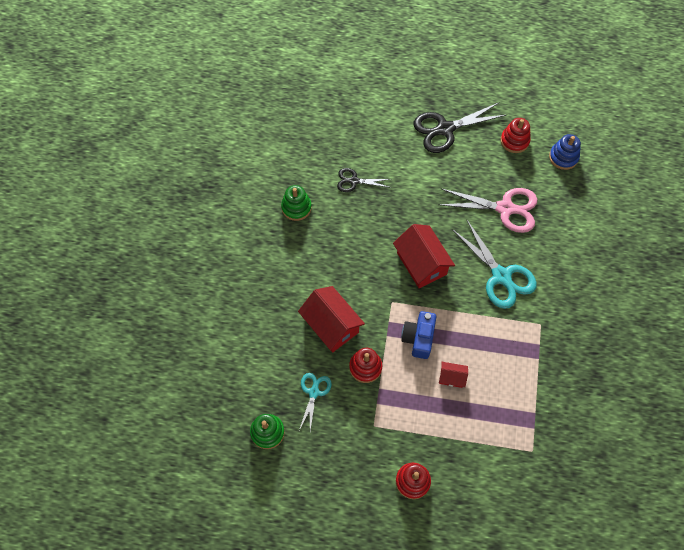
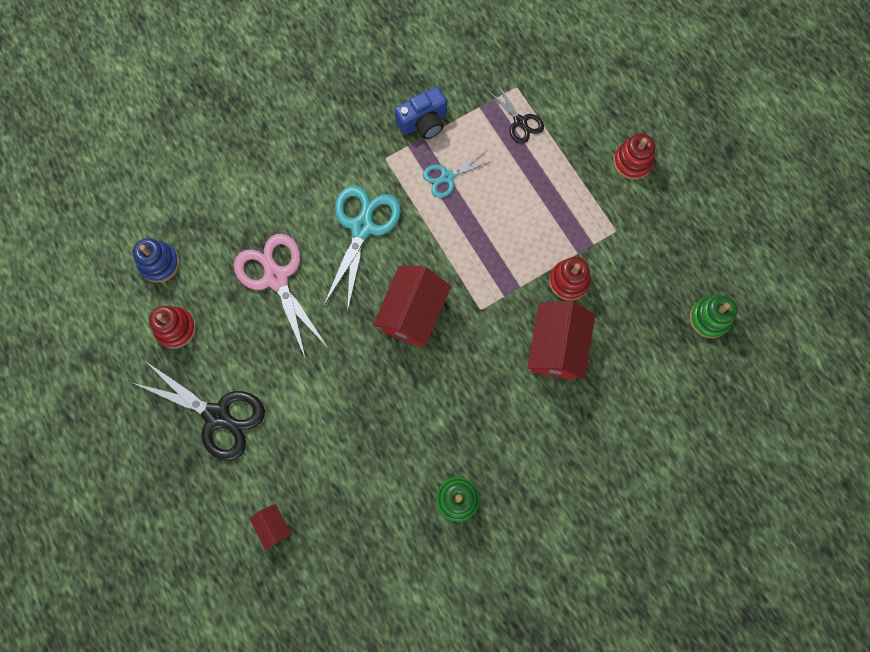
camera: 130 degrees left, 10 degrees up
turquoise scissors [299,373,332,431] -> turquoise scissors moved to [423,151,493,198]
black scissors [337,168,391,192] -> black scissors moved to [487,83,544,144]
blue camera [401,311,436,359] -> blue camera moved to [395,87,447,139]
red house [439,362,468,388] -> red house moved to [250,504,292,550]

